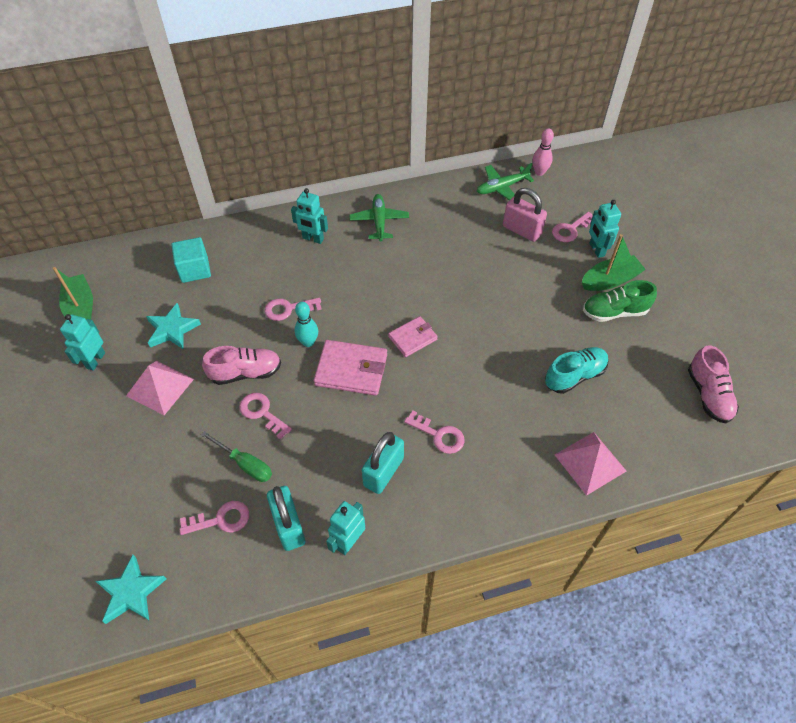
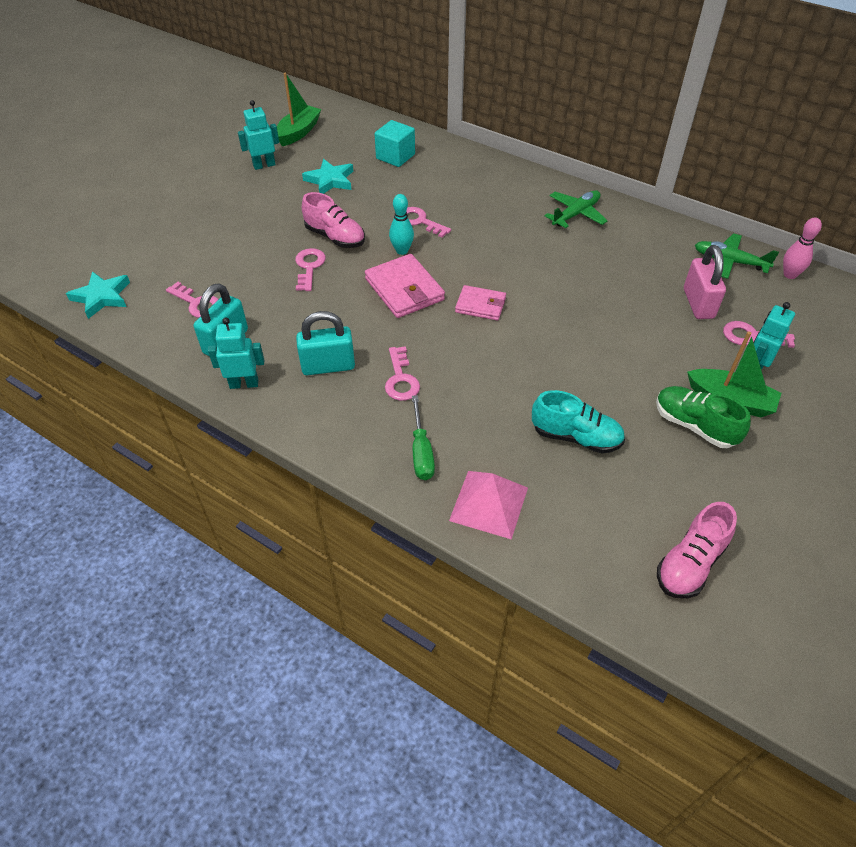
camera: 50 degrees right, 5 degrees down
pink pyramid [126,361,194,415] -> none
green screwdriver [200,431,272,482] -> green screwdriver moved to [412,395,435,480]
turquoise robot [291,188,328,244] -> none

